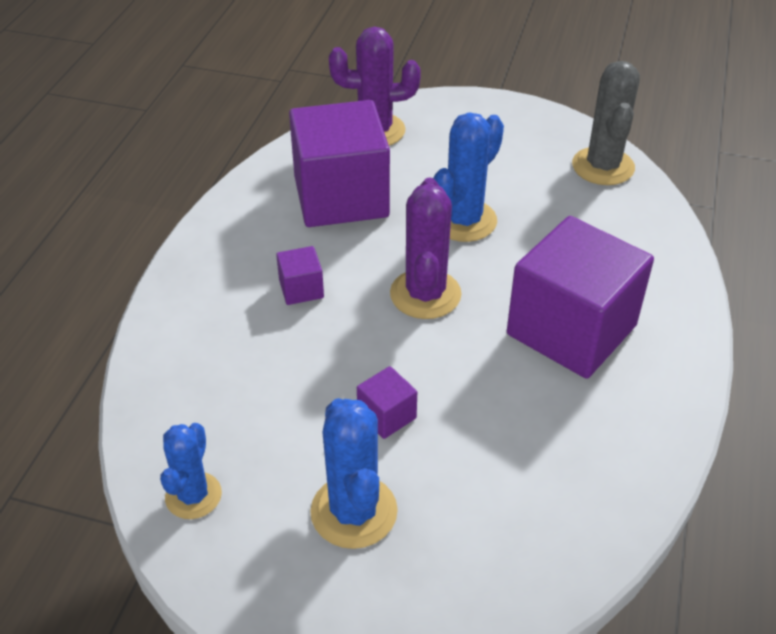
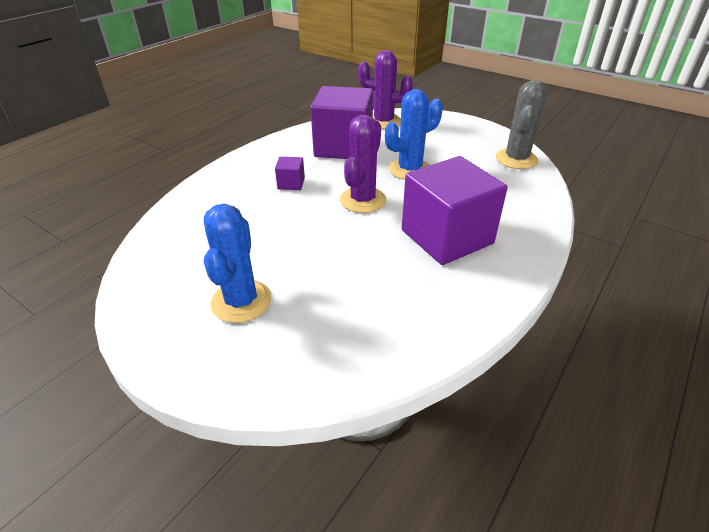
camera: 20 degrees right, 5 degrees down
blue cactus [160,423,222,519] -> none
purple cube [357,366,417,439] -> none

